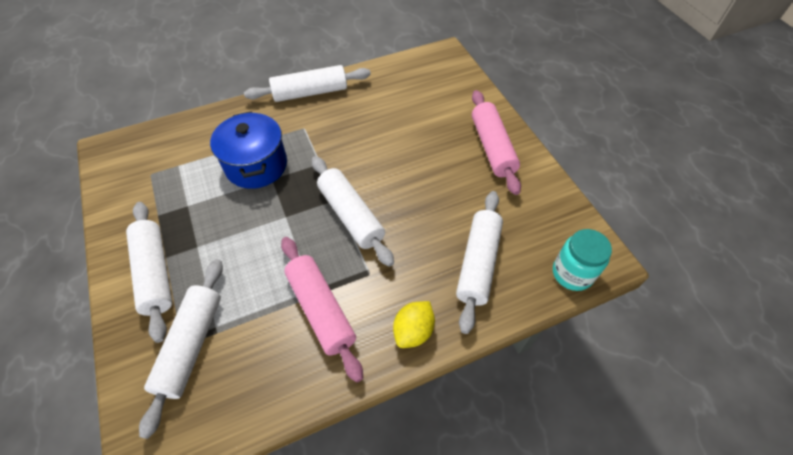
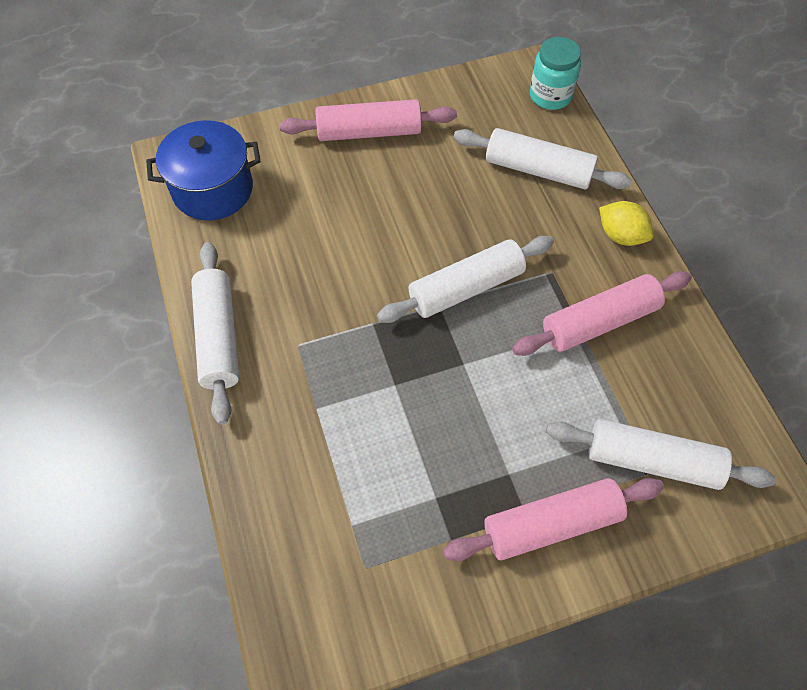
camera: 85 degrees left, 5 degrees up
white rolling pin [126,202,172,343] -> pink rolling pin [443,478,664,561]
blue pot [210,111,287,189] -> blue pot moved to [146,120,261,220]

